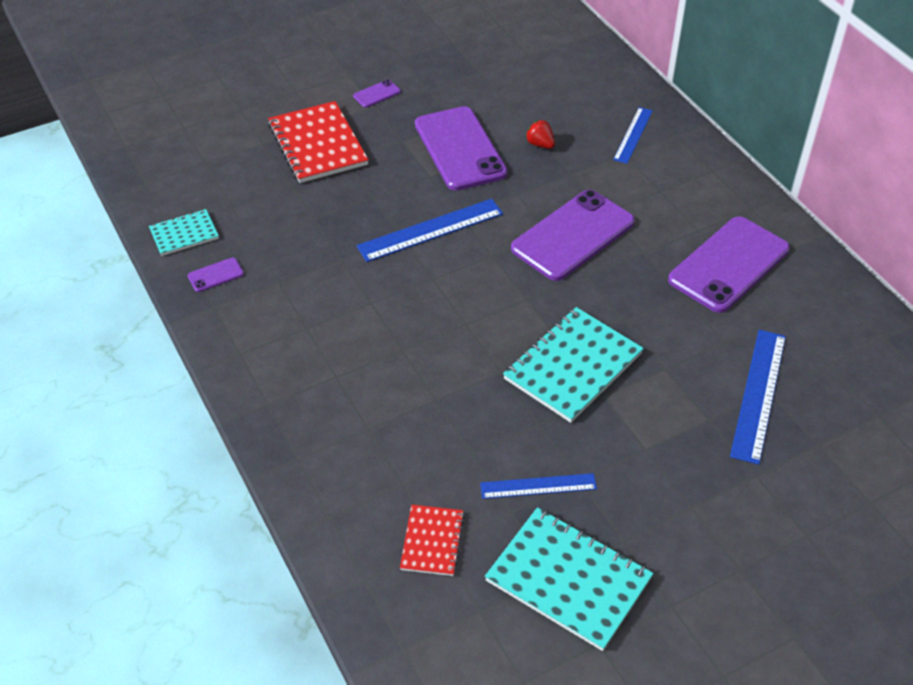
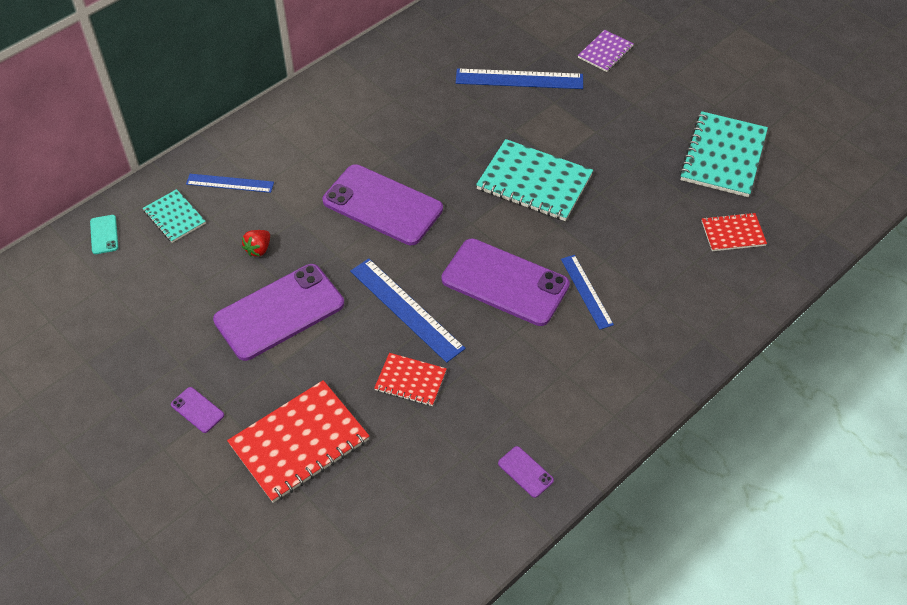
camera: 105 degrees left, 5 degrees up
turquoise notebook [149,209,219,256] -> turquoise notebook moved to [143,189,206,243]
blue ruler [480,473,597,499] -> blue ruler moved to [561,255,614,330]
purple phone [668,216,790,313] -> purple phone moved to [442,239,570,326]
none -> turquoise phone [90,215,118,254]
none -> red notebook [374,353,447,406]
none -> purple notebook [578,30,634,72]

